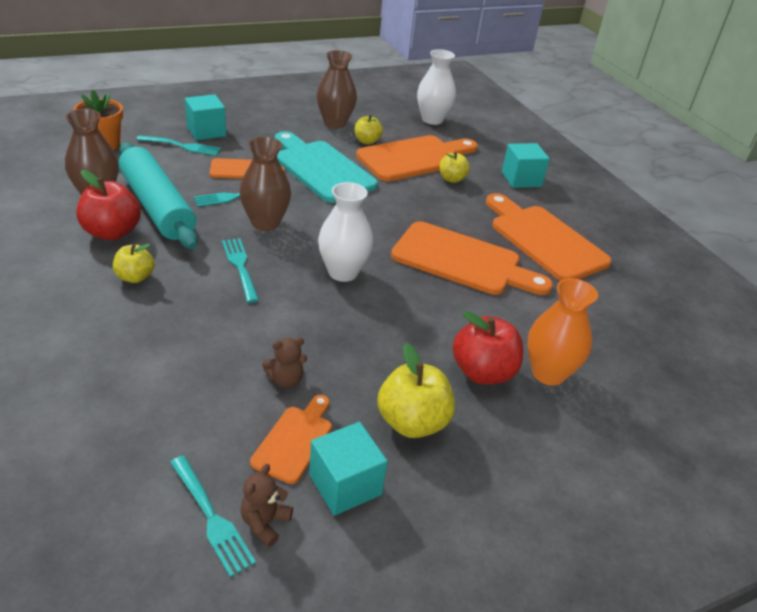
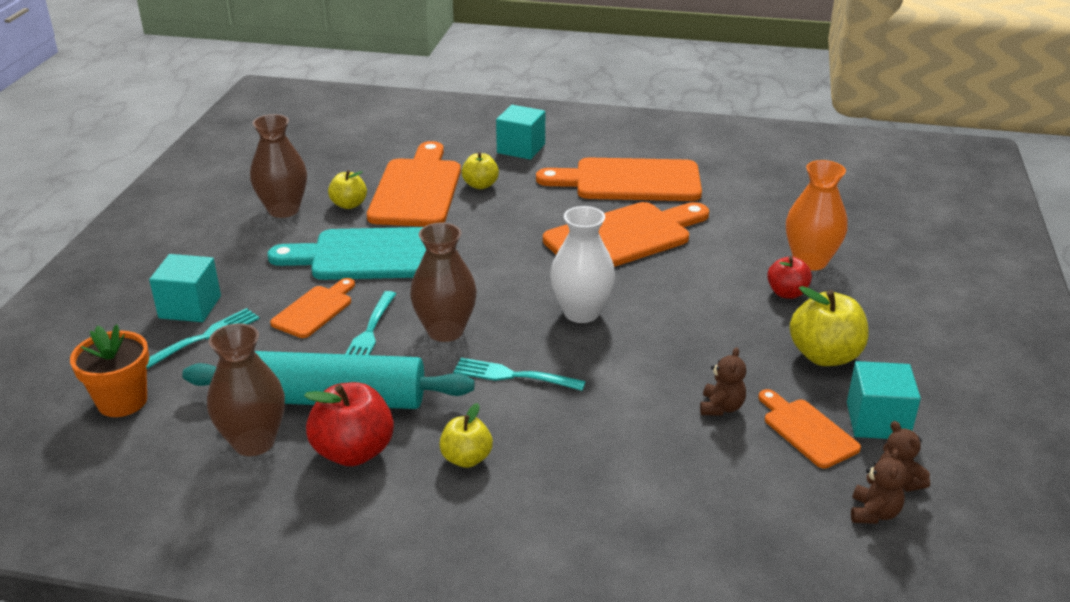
camera: 50 degrees left, 5 degrees down
turquoise fork [170,456,256,577] -> brown teddy bear [851,449,907,524]
white vase [417,49,456,125] -> none
red apple [453,311,523,384] -> red apple [767,256,812,299], size x0.62

